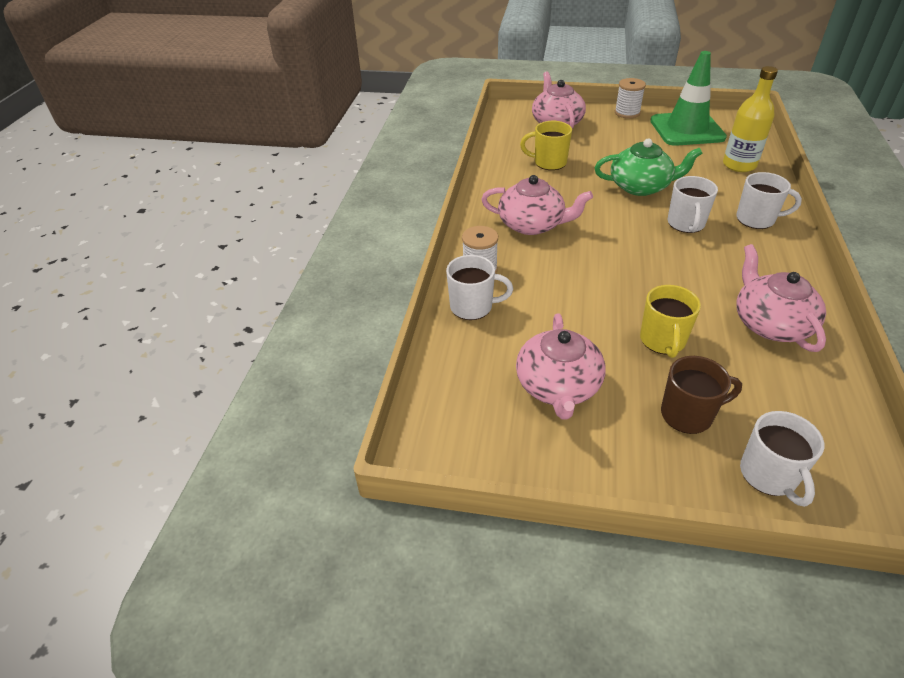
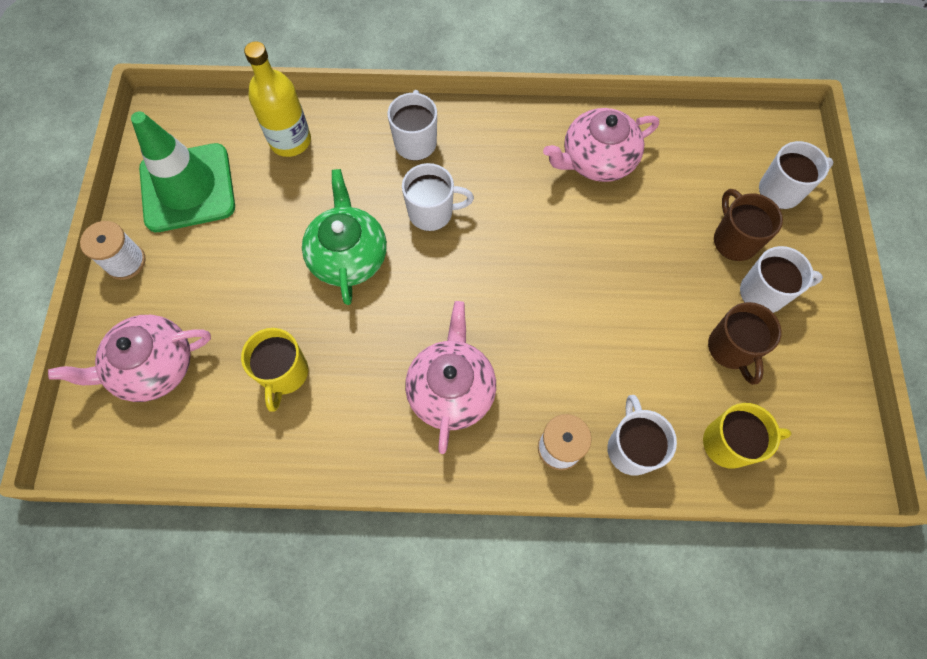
camera: 100 degrees left, 25 degrees up
pink teapot [516,313,605,420] -> brown mug [708,302,782,385]
yellow mug [640,285,701,358] -> yellow mug moved to [703,403,792,469]
none -> white mug [740,246,823,313]

